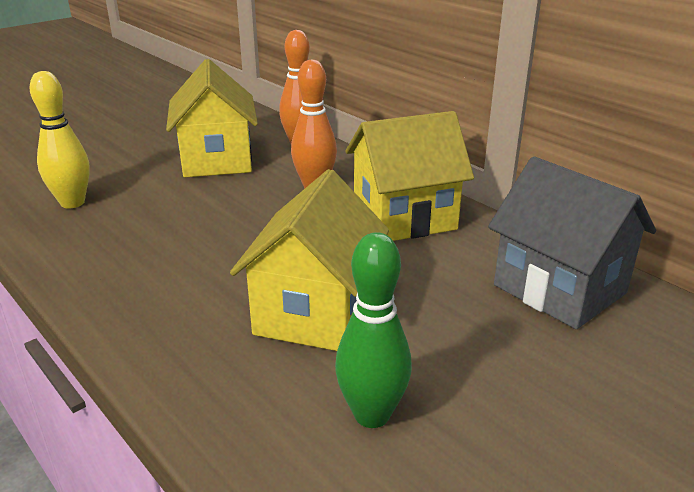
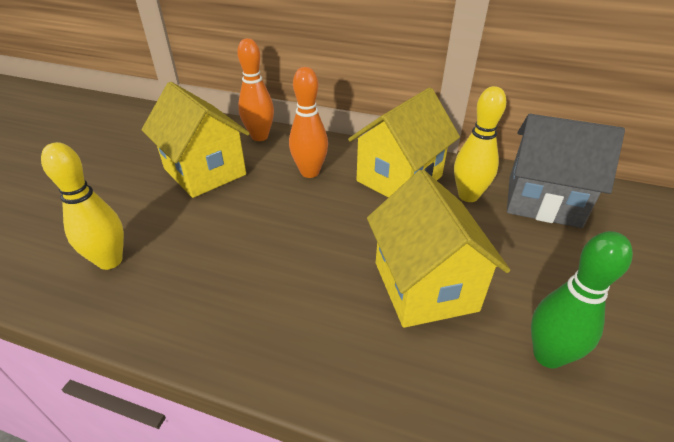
camera: 30 degrees left, 10 degrees up
none -> yellow bowling pin [454,86,506,202]

